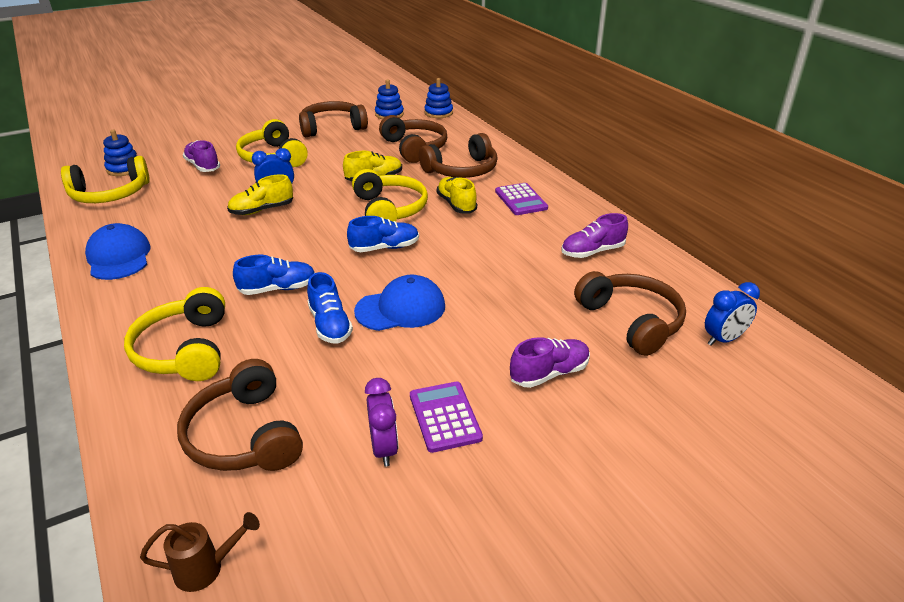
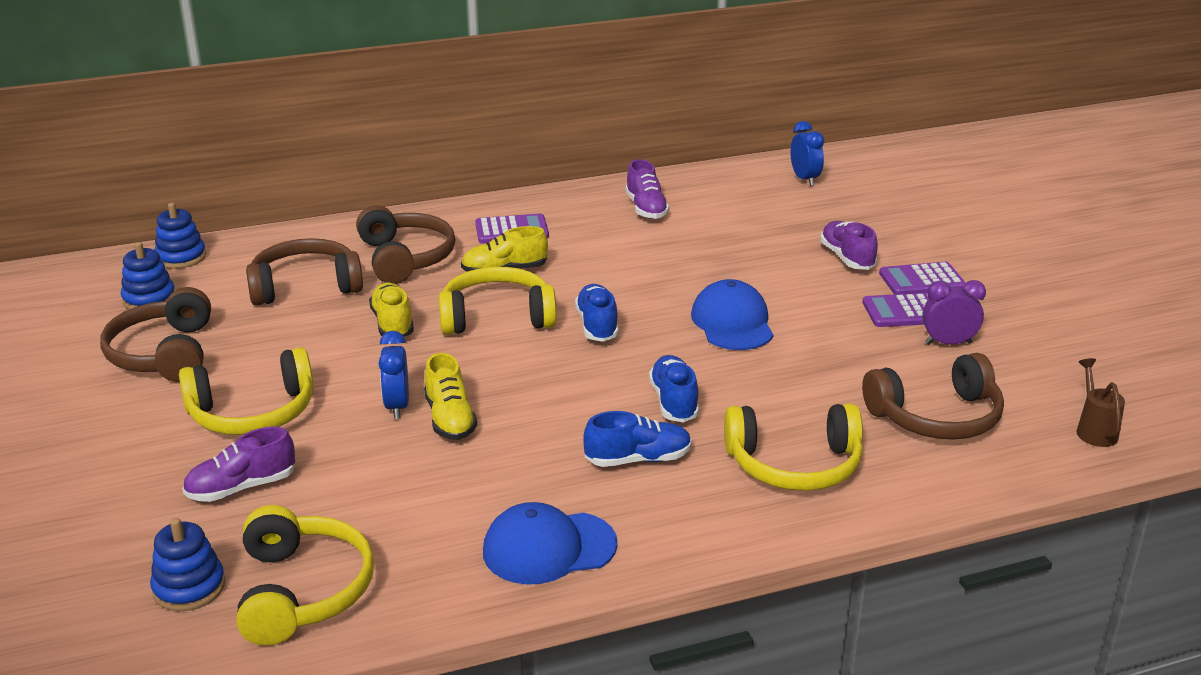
camera: 80 degrees left, 5 degrees down
blue shoe [307,272,353,344] -> blue shoe moved to [583,411,692,467]
brown headphones [574,271,686,356] -> none
none -> purple calculator [879,262,966,294]

